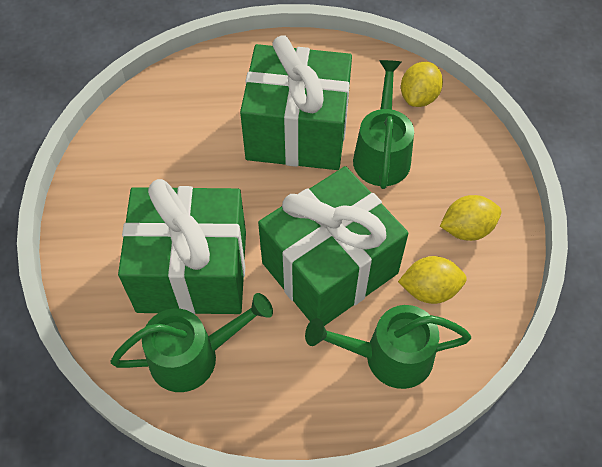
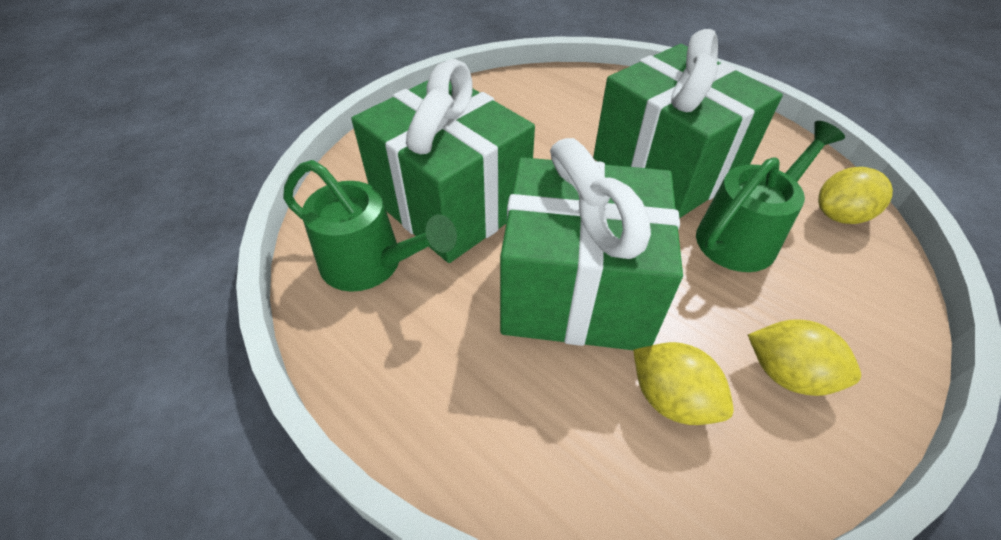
camera: 45 degrees right, 10 degrees down
green watering can [305,305,471,389] -> none

